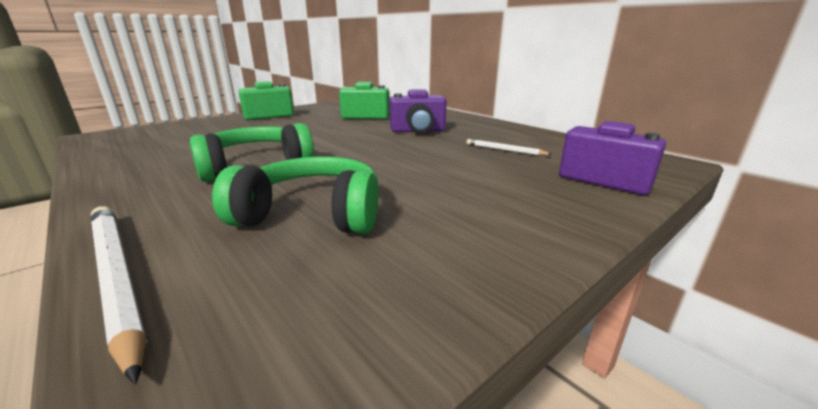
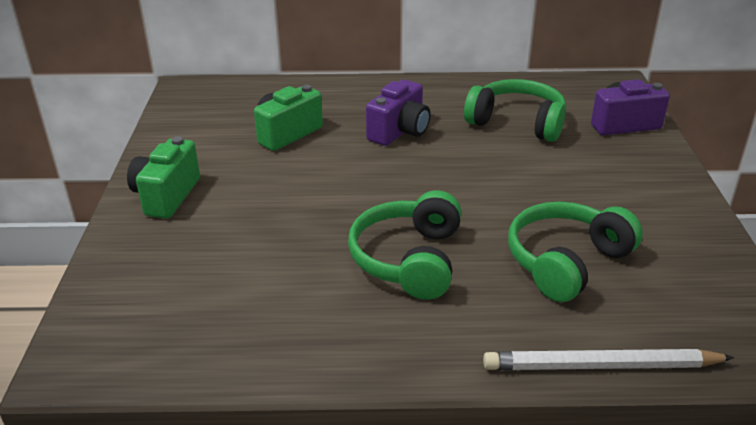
camera: 50 degrees left, 10 degrees up
white pencil [467,139,553,156] -> green headphones [464,79,566,142]

